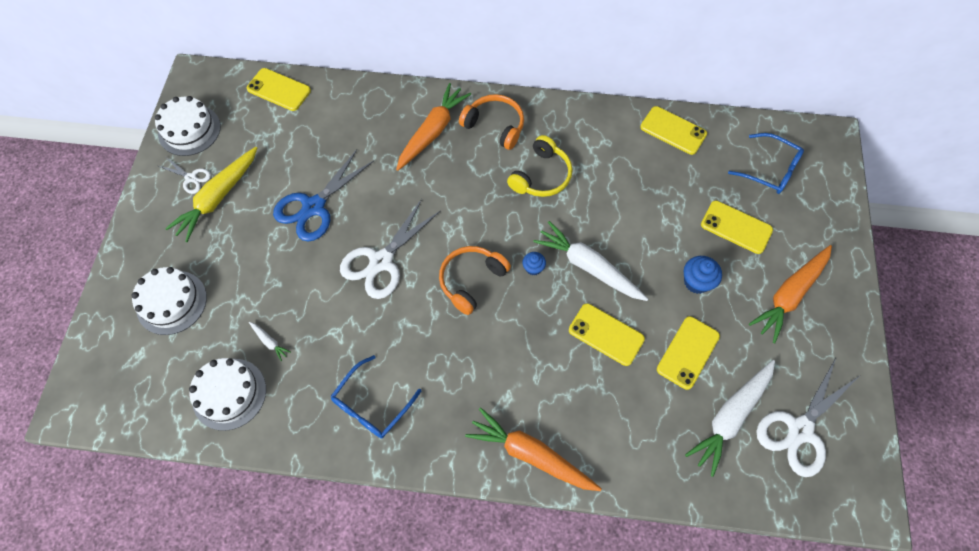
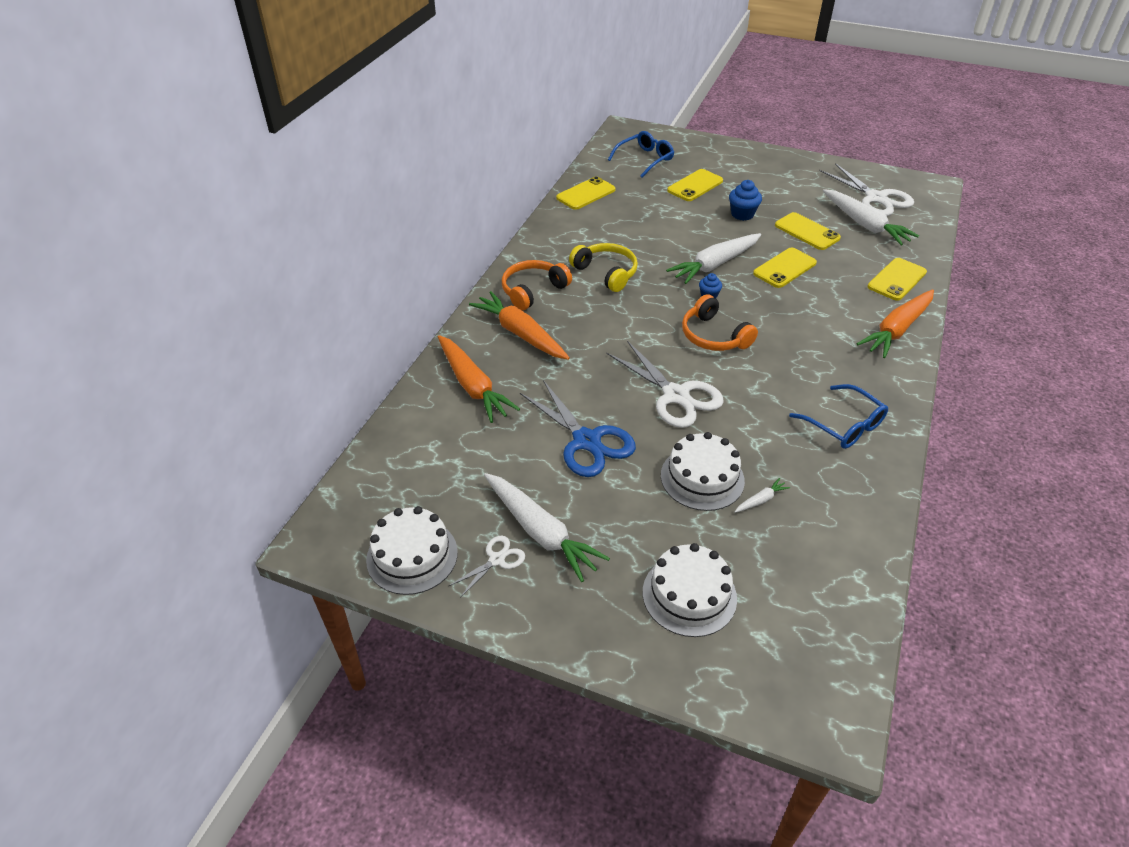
camera: 75 degrees left, 20 degrees down
yellow carrot [165,147,257,242] -> white carrot [484,473,610,582]
white cake [189,358,266,431] -> white cake moved to [661,432,745,511]
yellow phone [247,68,311,111] -> yellow phone moved to [868,258,927,301]
orange carrot [749,245,832,343] -> orange carrot moved to [438,335,520,423]

